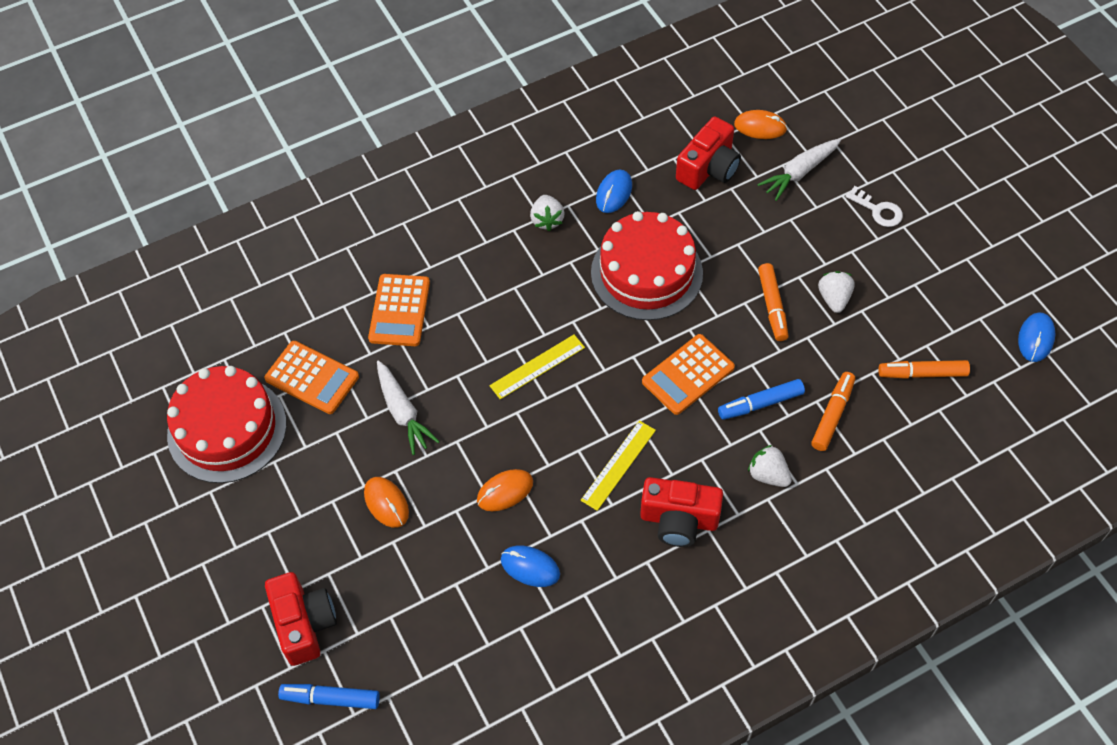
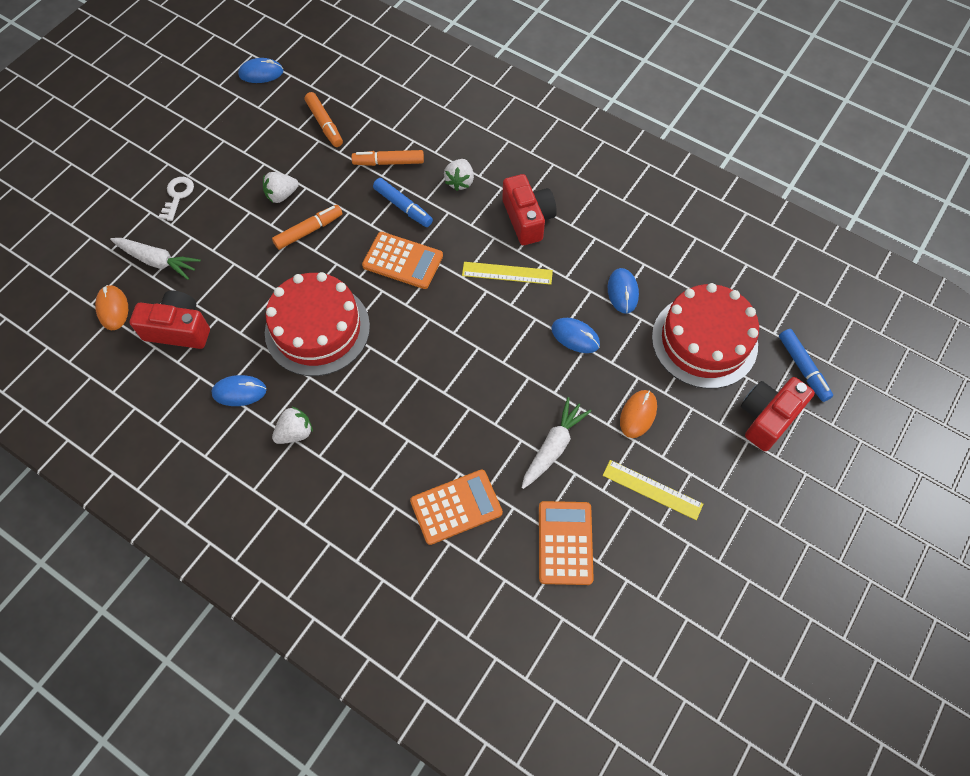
camera: 120 degrees left, 5 degrees up
red cake [167,366,287,483] -> red cake moved to [652,283,759,389]
orange mouse [477,469,533,511] -> blue mouse [551,318,600,353]
yellow ruler [489,335,585,399] -> yellow ruler moved to [603,460,703,520]

